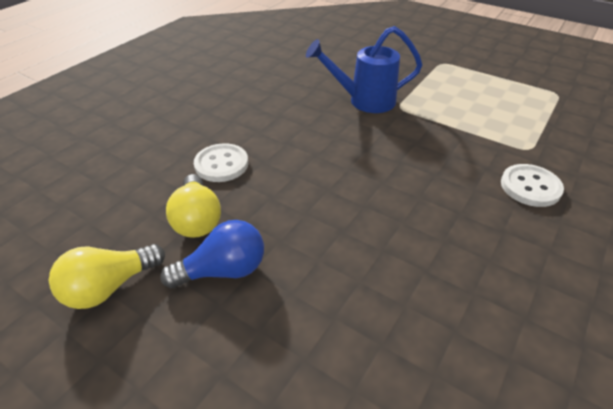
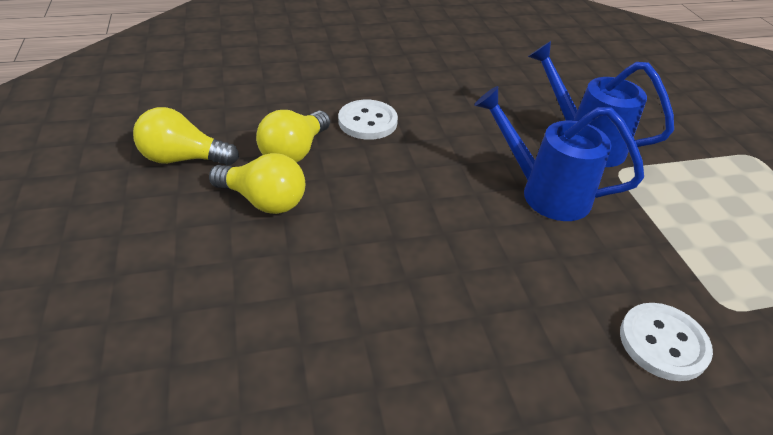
camera: 40 degrees right, 0 degrees up
blue light bulb [160,220,264,288] -> yellow light bulb [209,153,305,214]
none -> blue watering can [474,86,644,221]

